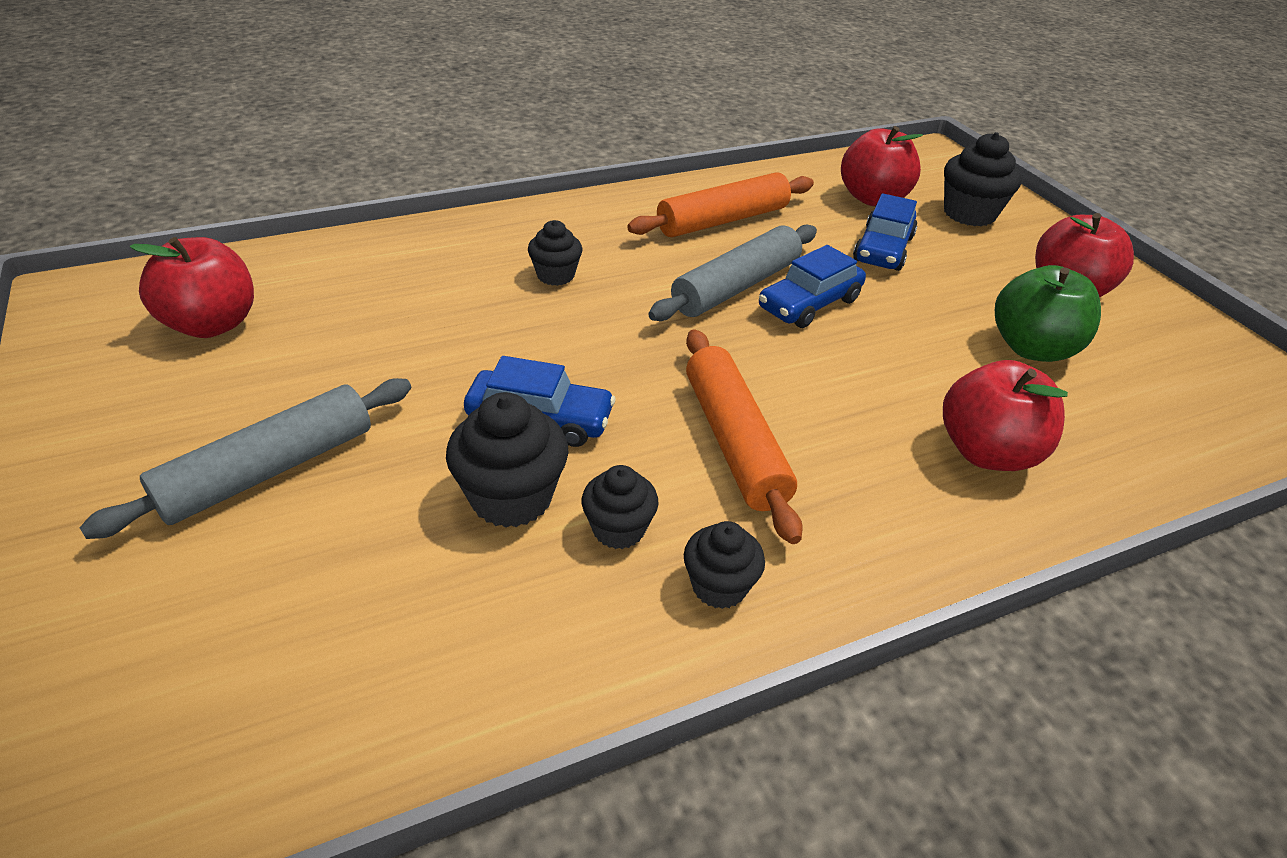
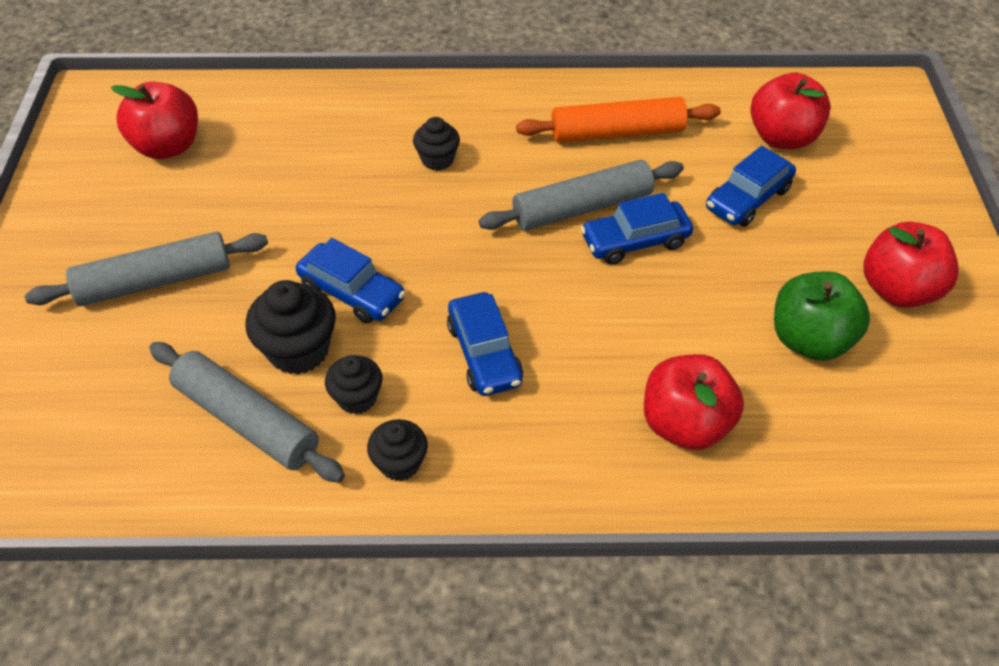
camera: 25 degrees right, 10 degrees up
orange rolling pin [686,329,803,544] -> blue car [447,292,523,396]
black cupcake [944,132,1022,226] -> none
none -> grey rolling pin [150,342,345,483]

